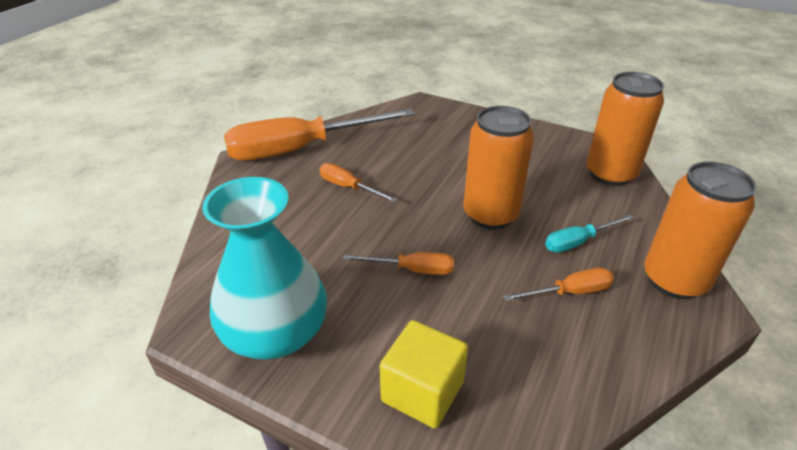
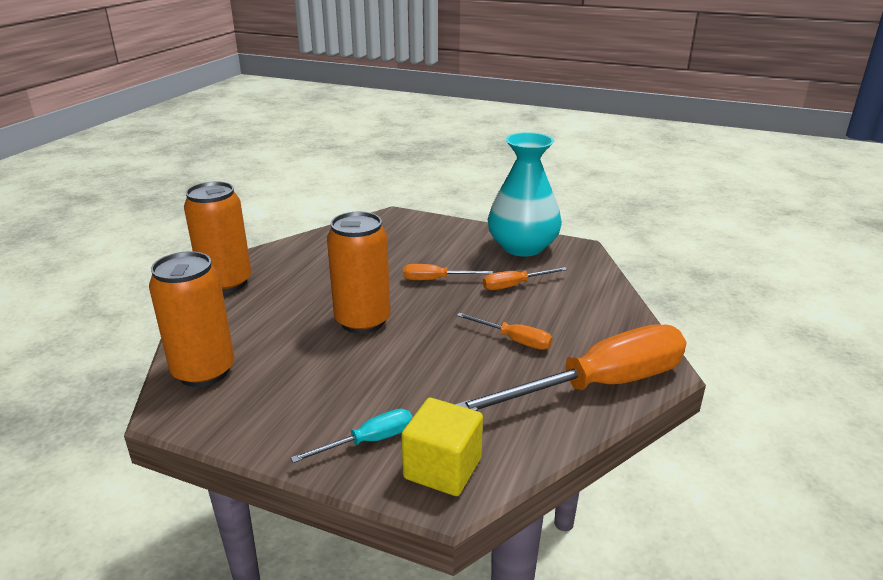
camera: 175 degrees right, 10 degrees down
yellow cube [380,320,468,428] -> yellow cube moved to [401,398,483,496]
orange screwdriver [503,268,614,302] -> orange screwdriver moved to [483,267,568,290]
turquoise screwdriver [545,215,634,252] -> turquoise screwdriver moved to [291,409,413,463]

